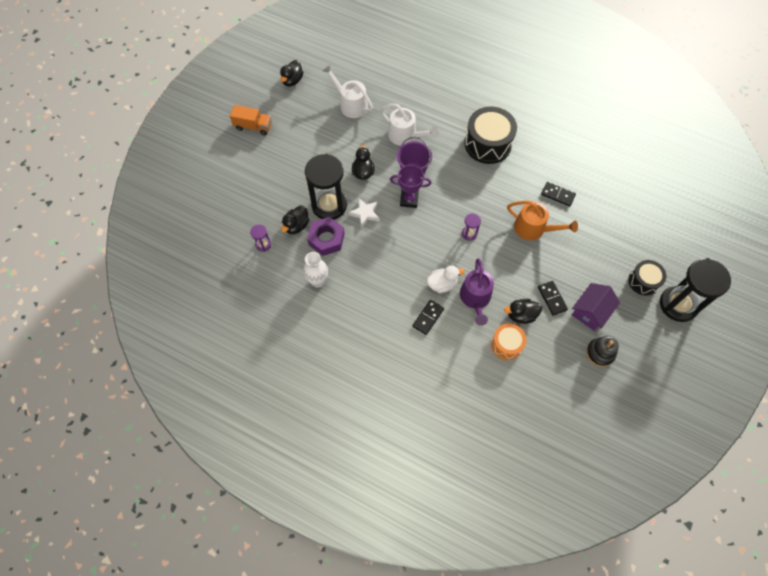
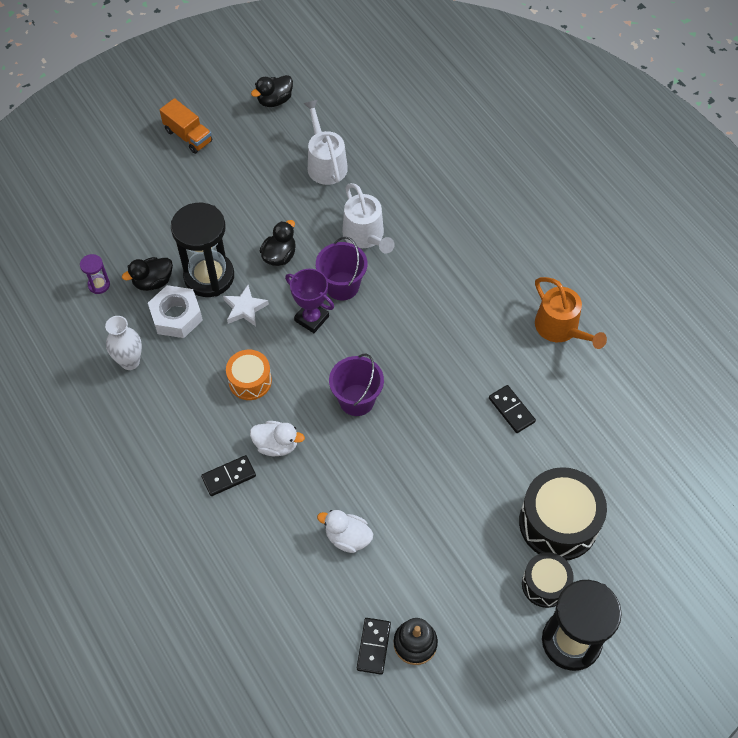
camera: 30 degrees right, 5 degrees down
purple nut [307,217,345,256] -> white nut [148,285,203,338]
purple watering can [460,258,494,326] -> none
purple hourglass [462,213,481,241] -> purple bucket [329,354,384,416]
black drum [465,106,517,164] -> black drum moved to [519,467,607,560]
orange drum [491,323,526,360] -> orange drum moved to [226,350,272,400]
black duck [504,299,542,324] -> white duck [317,510,373,553]
orange watering can [507,201,578,240] -> orange watering can moved to [535,277,607,349]
black domino [538,281,568,316] -> black domino moved to [357,618,391,675]
purple house [572,283,620,331] -> none

